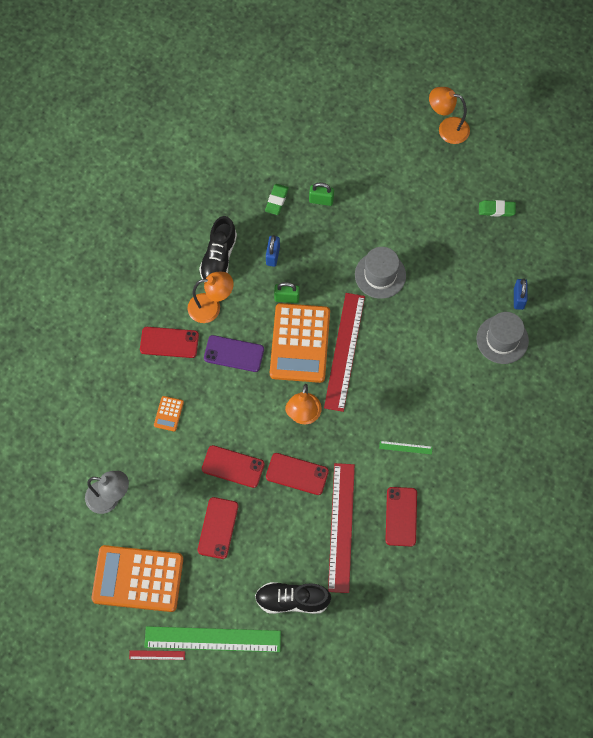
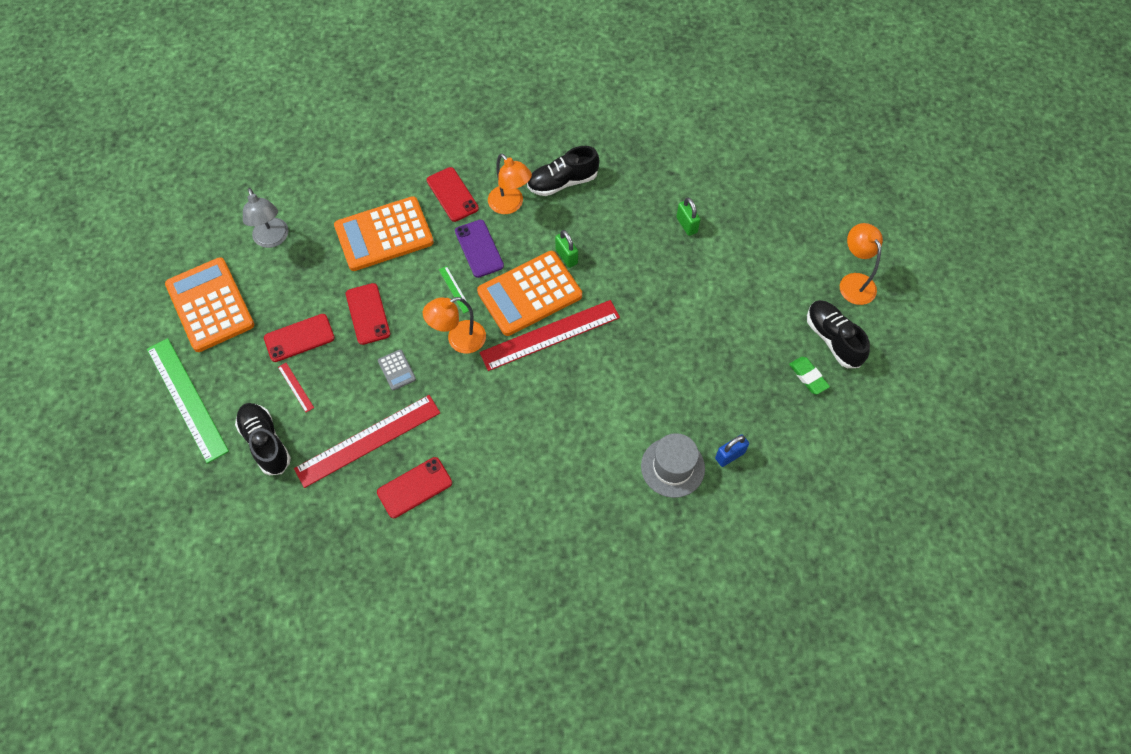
camera: 55 degrees right, 5 degrees down
red ruler [129,650,185,660] -> red ruler moved to [278,363,314,412]
orange calculator [154,396,184,432] -> orange calculator [334,196,434,271], size x2.44
green eraser [265,184,289,215] -> none
blue padlock [266,235,280,267] -> none
red phone [266,453,329,495] -> grey calculator [378,350,416,391]
grey hat [355,247,406,299] -> none
green ruler [379,441,433,455] -> green ruler moved to [439,266,469,313]
none -> black shoe [807,300,870,368]

